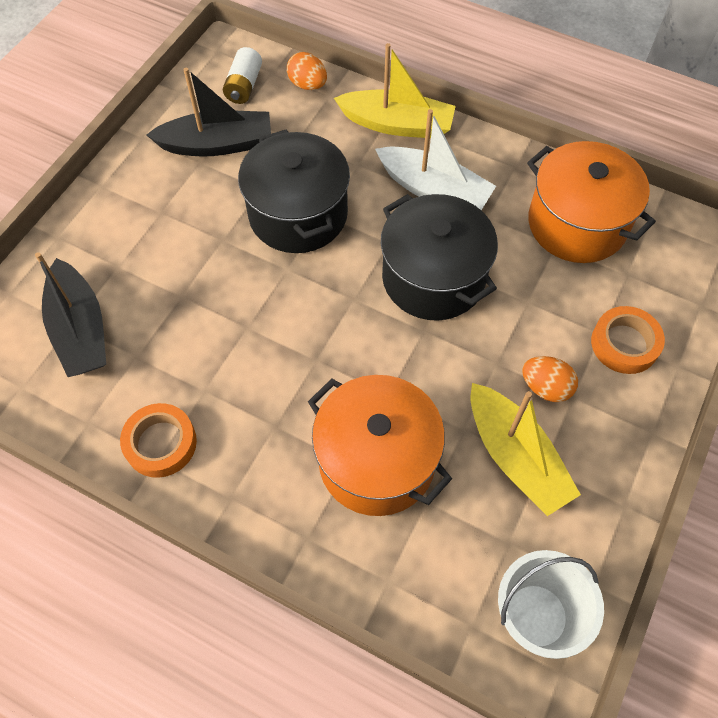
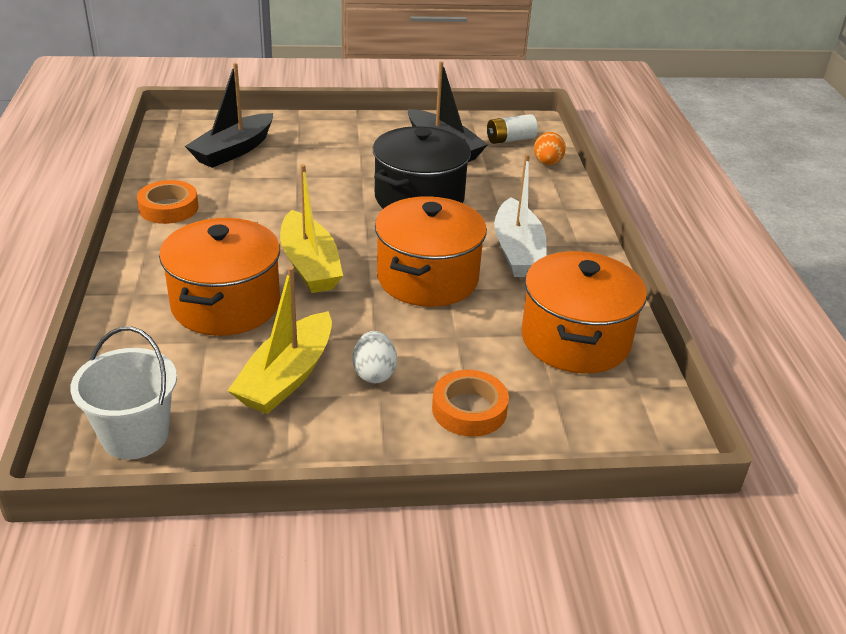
camera: 55 degrees right, 25 degrees down
yellow boat [334,43,456,138] -> yellow boat moved to [280,164,343,293]
black pot [381,194,498,321] -> orange pot [375,196,487,307]
orange egg [522,356,578,402] -> white egg [353,331,397,383]

